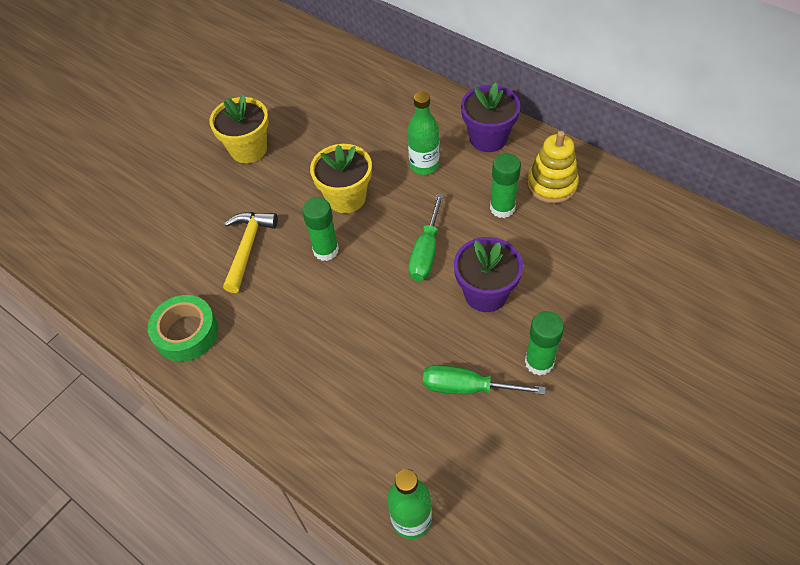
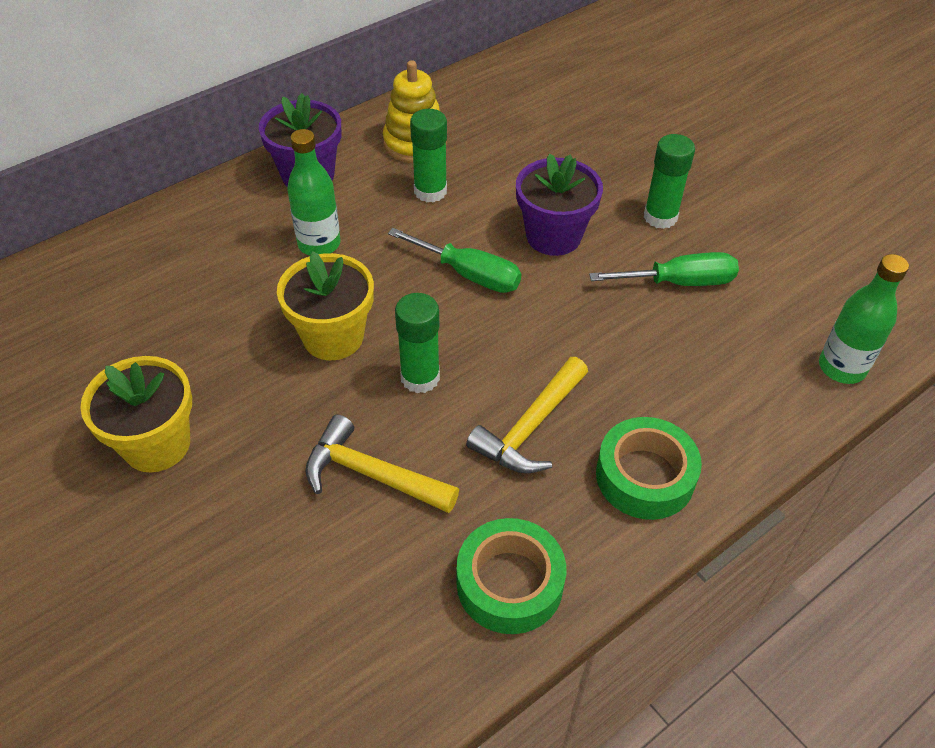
camera: 80 degrees left, 5 degrees down
green screwdriver [423,365,546,395] -> green screwdriver turned 120 degrees counterclockwise [589,252,739,286]
none -> yellow hammer [466,357,588,473]
none -> green tape [596,417,702,520]

